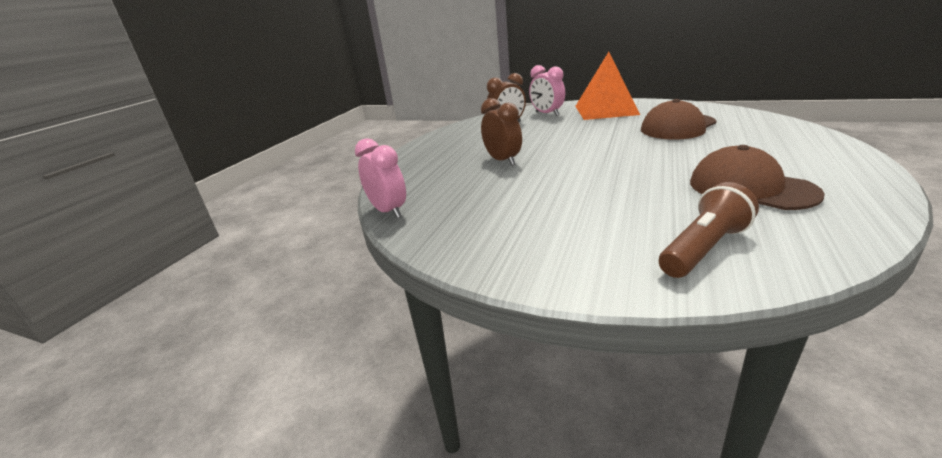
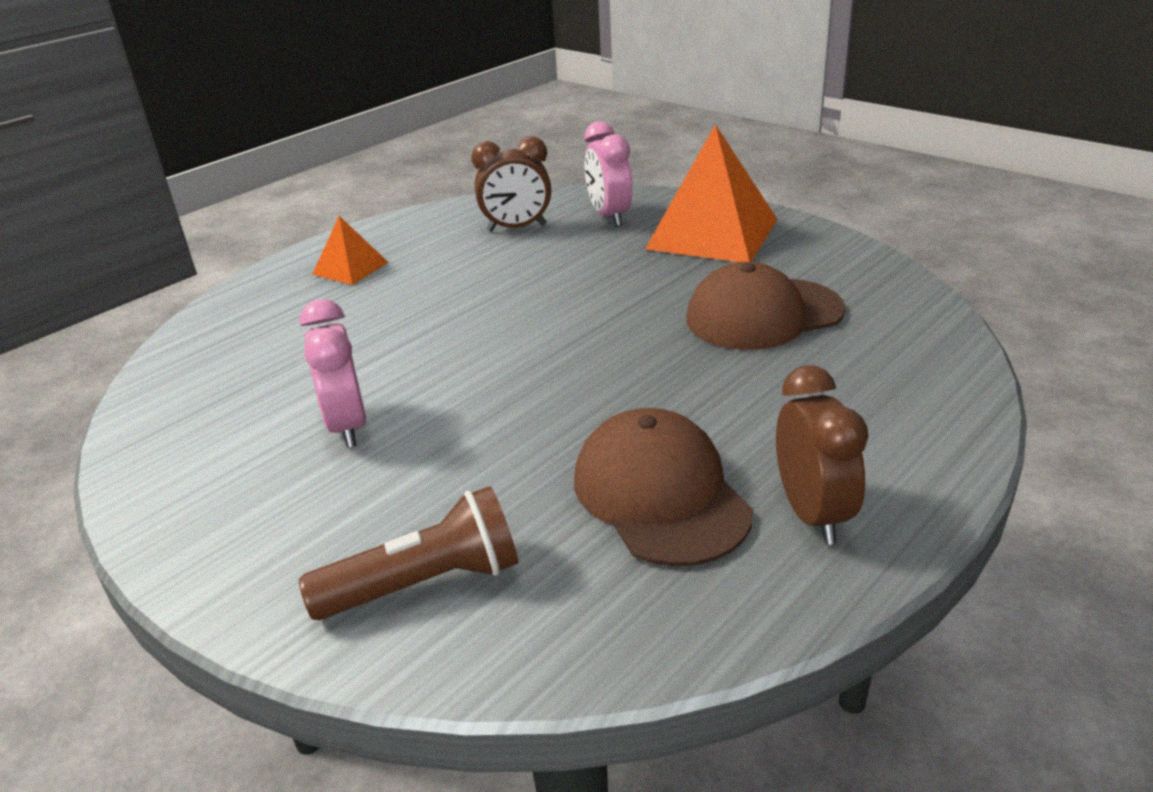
camera: 20 degrees right, 5 degrees up
pink clock [355,138,406,218] -> pink clock moved to [300,299,367,448]
brown clock [481,98,522,166] -> brown clock moved to [776,365,869,545]
none -> orange pyramid [312,216,388,285]

